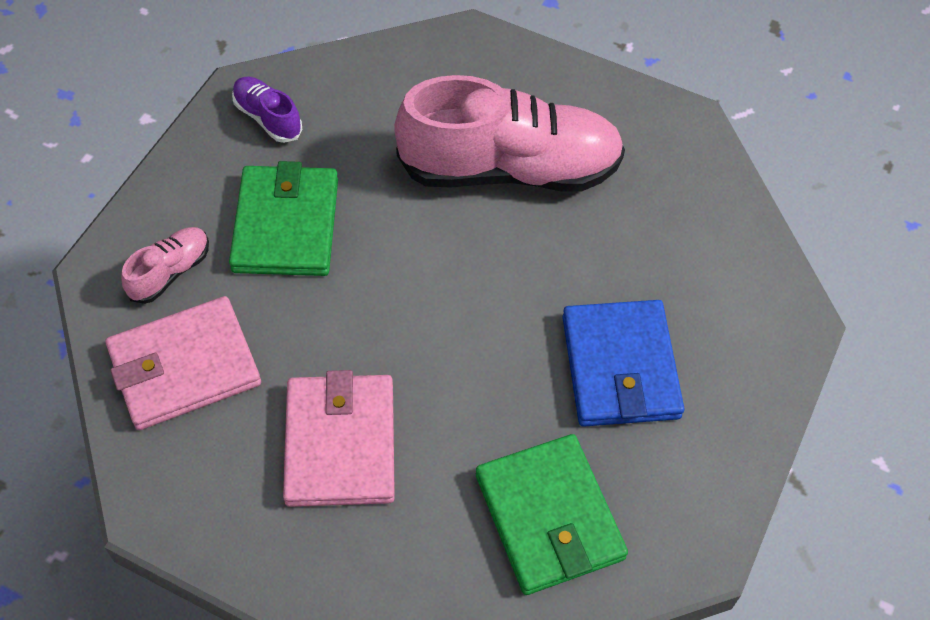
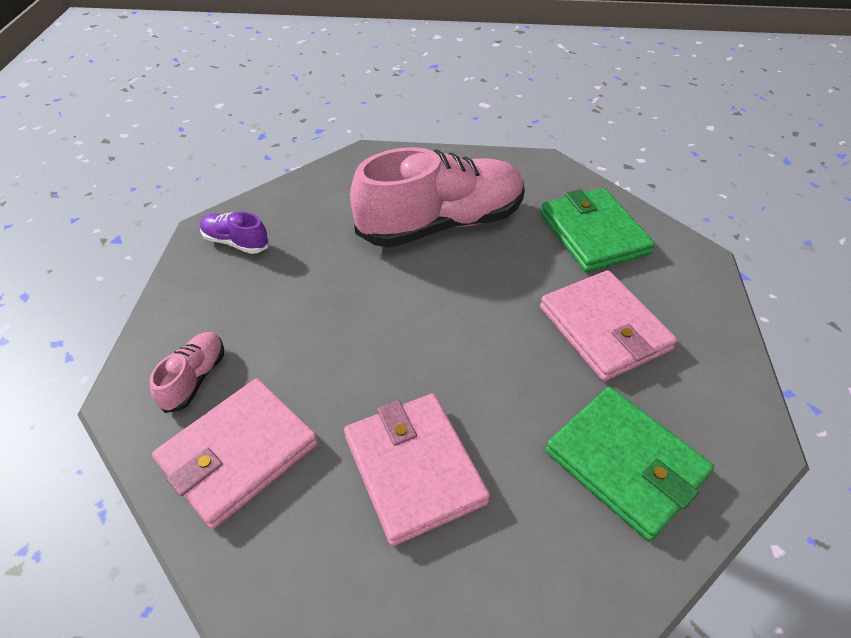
camera: 20 degrees left, 10 degrees down
green wallet [229,161,338,276] -> green wallet moved to [541,188,655,272]
blue wallet [562,300,685,427] -> pink wallet [540,270,677,381]

